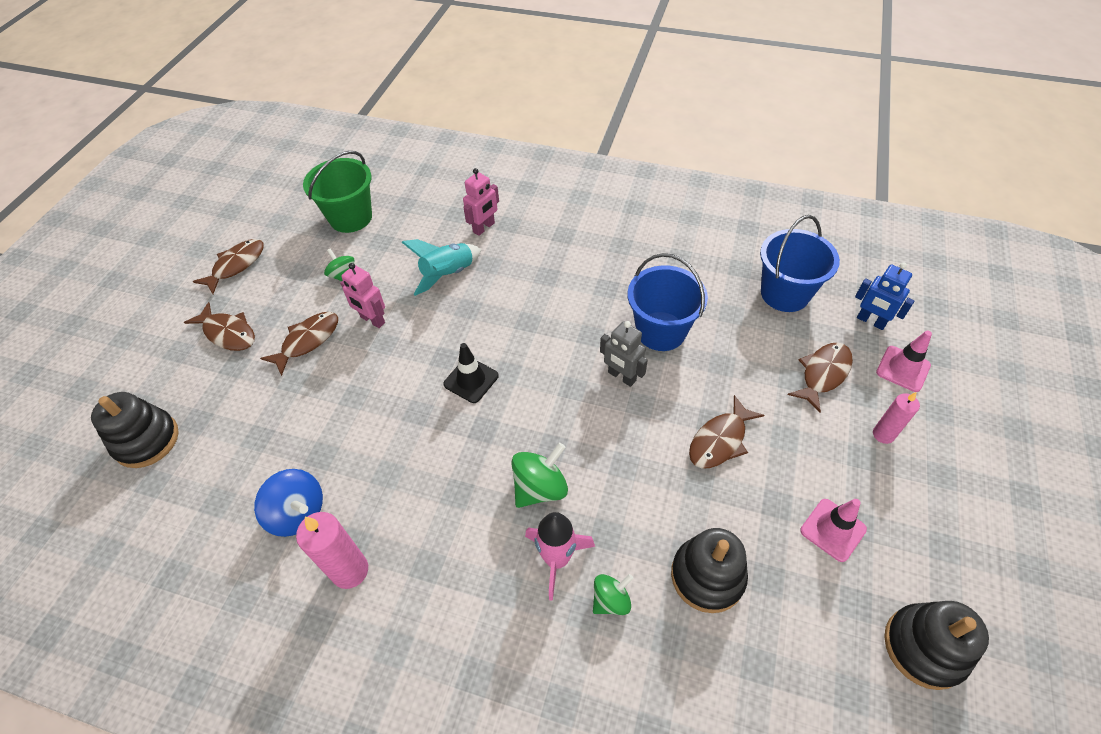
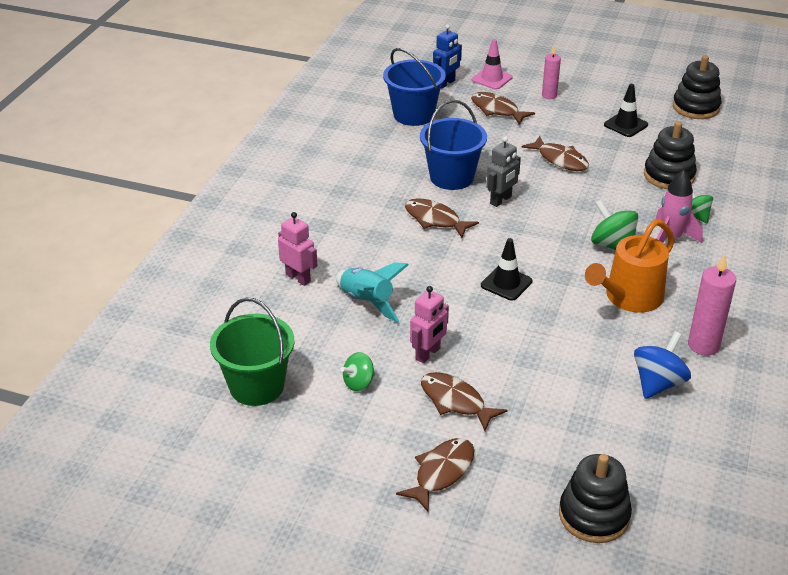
camera: 90 degrees left, 15 degrees down
brown fish [192,239,264,294] -> brown fish moved to [405,198,479,238]
pink traffic cone [800,499,867,562] -> black traffic cone [604,84,648,137]
none -> orange watering can [585,219,675,313]

